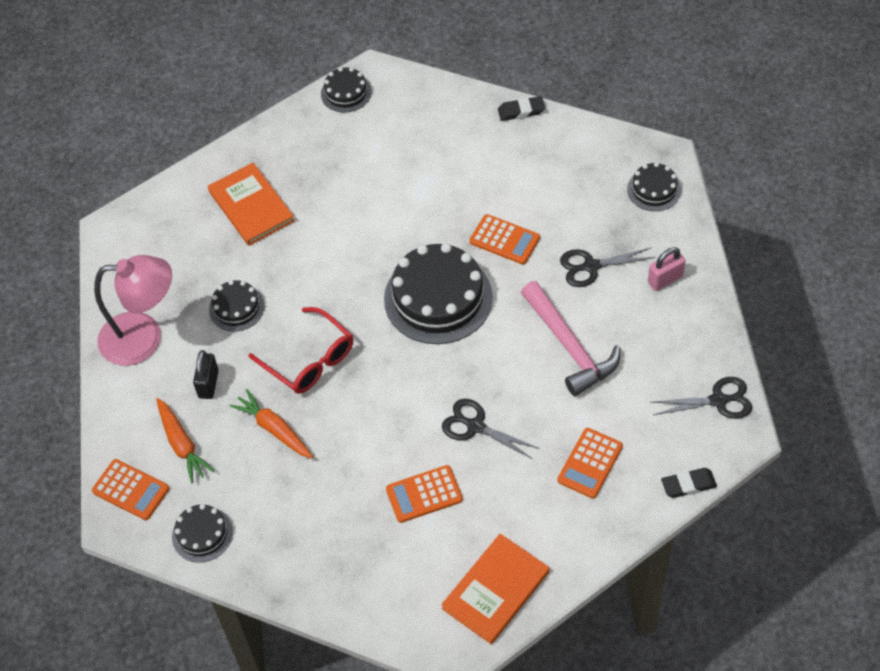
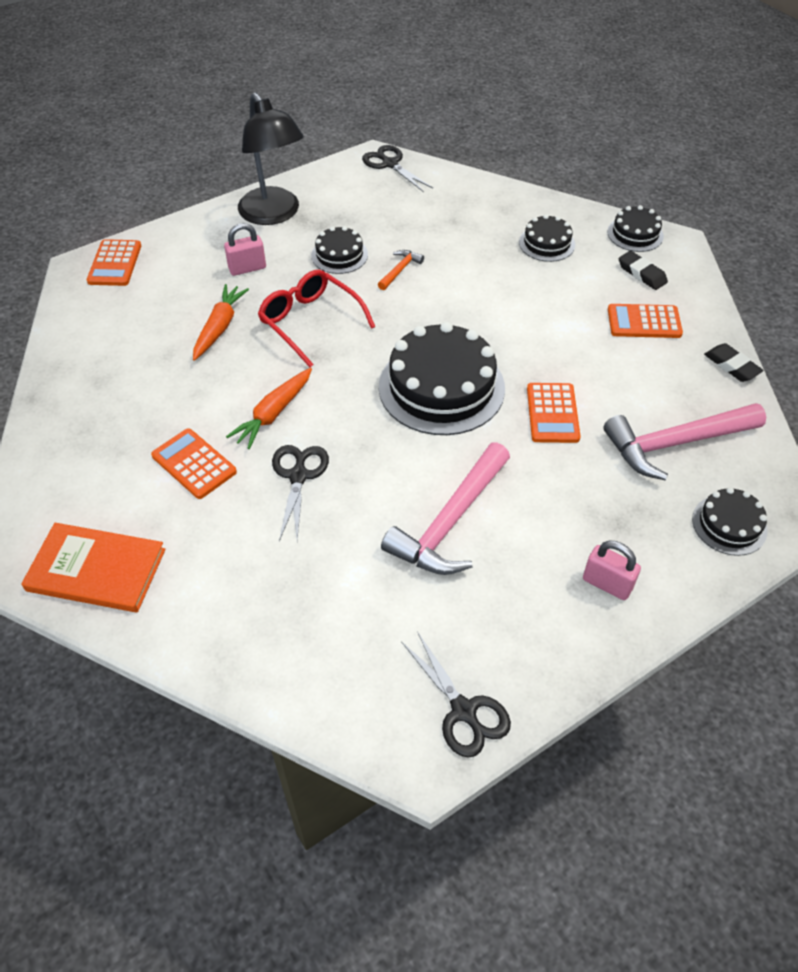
camera: 60 degrees right, 5 degrees down
pink lamp [94,255,172,366] -> black lamp [238,92,304,225]
orange carrot [156,398,214,483] -> orange carrot moved to [226,368,312,449]
black cake [172,504,233,563] -> black cake moved to [519,214,575,262]
black padlock [193,350,219,399] -> pink padlock [224,223,266,276]
orange book [208,163,295,246] -> none
red glasses [249,307,353,394] -> red glasses turned 120 degrees clockwise [258,269,375,367]
orange calculator [557,428,623,499] -> orange calculator moved to [608,304,683,338]
black scissors [560,248,655,287] -> black scissors moved to [362,145,433,192]
black eraser [661,468,717,498] -> black eraser moved to [619,251,668,290]
none -> orange hammer [378,250,424,290]
none -> pink hammer [604,403,766,481]

